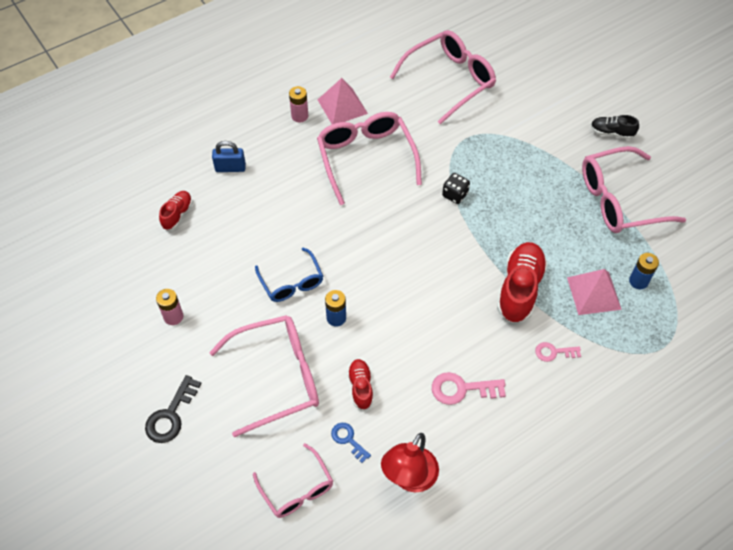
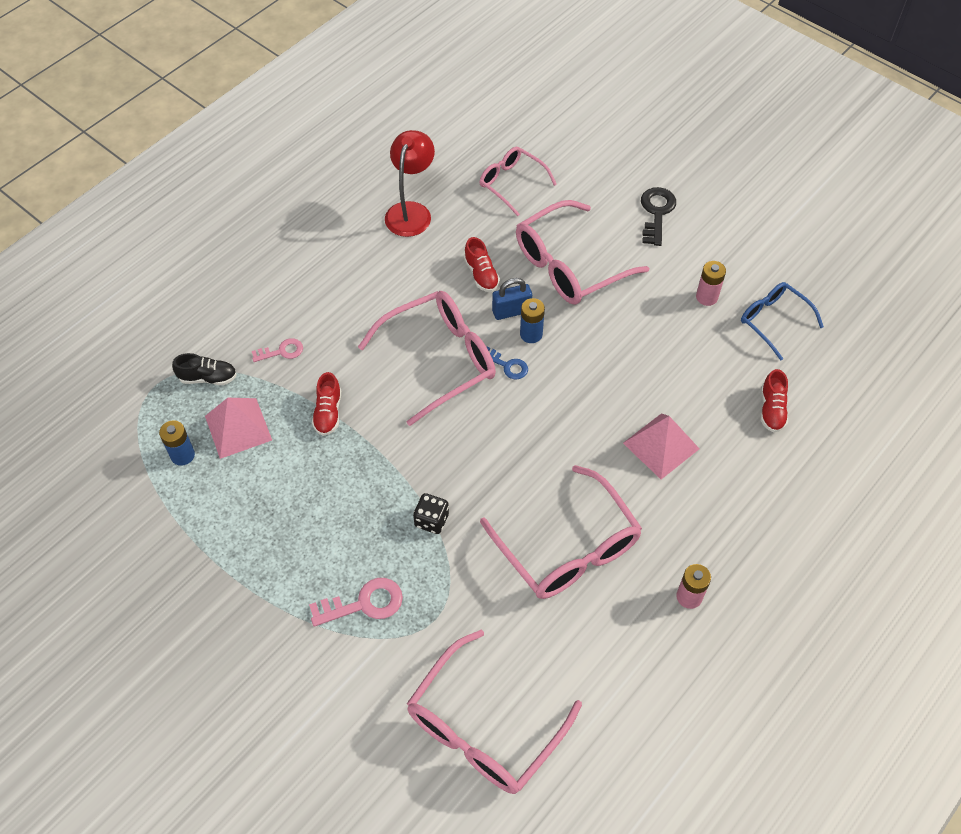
camera: 165 degrees right, 0 degrees up
blue padlock [212,141,246,172] -> blue padlock moved to [492,278,532,320]
blue glasses [255,247,323,302] -> blue glasses moved to [741,282,824,361]
pink pyramid [318,78,368,124] -> pink pyramid moved to [623,413,700,479]
blue key [331,423,371,463] -> blue key moved to [487,347,528,380]
pink key [432,372,506,405] -> pink key moved to [309,578,403,627]
red shoe [497,242,548,323] -> red shoe [312,372,341,436], size x0.54
pink glasses [582,146,686,233] -> pink glasses moved to [358,291,496,426]
black shoe [591,115,639,139] -> black shoe moved to [172,353,237,385]

